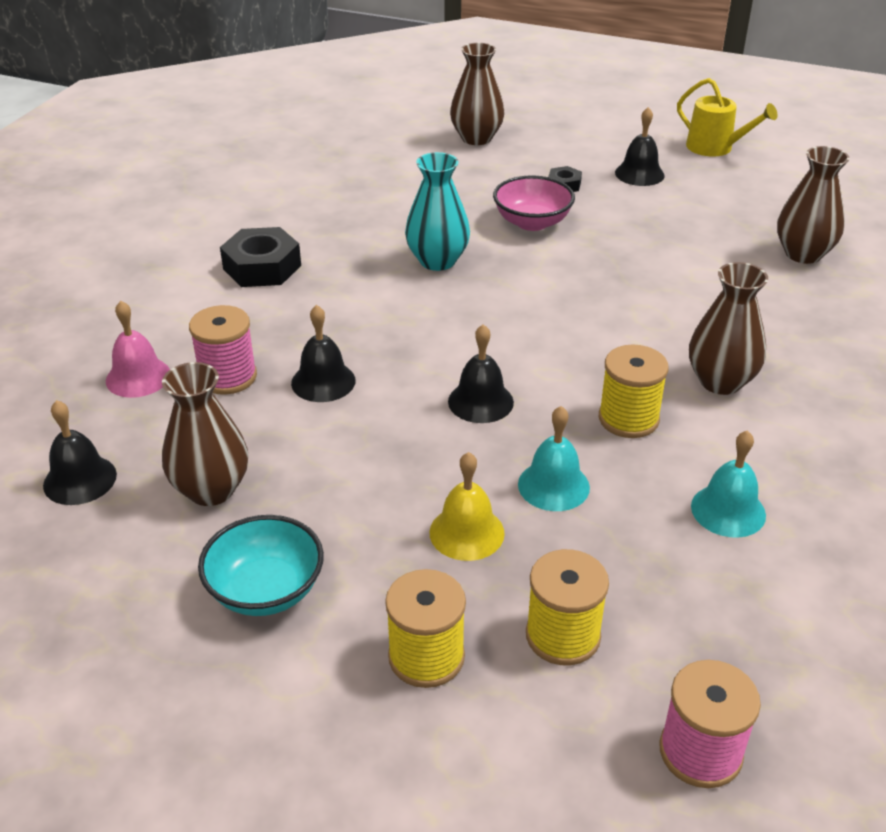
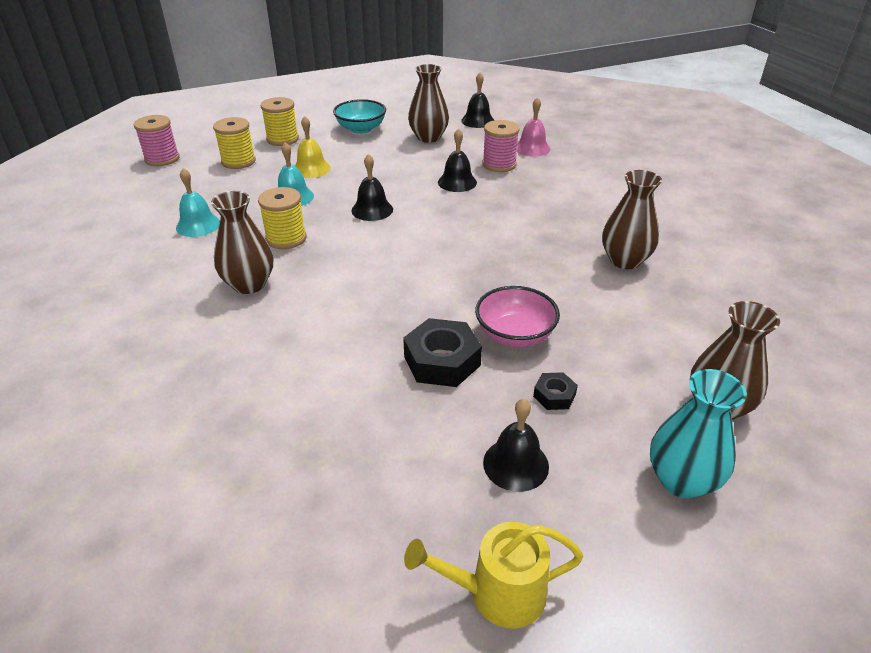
camera: 135 degrees right, 0 degrees up
black nut [220,227,301,287] -> black nut moved to [403,318,482,387]
turquoise vase [405,152,470,271] -> turquoise vase moved to [650,369,747,498]
brown vase [777,146,850,264] -> brown vase moved to [602,170,662,269]

